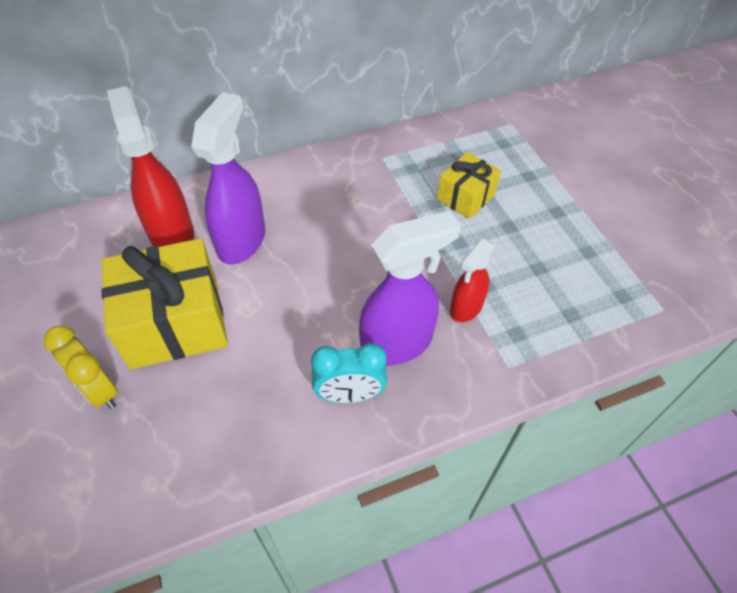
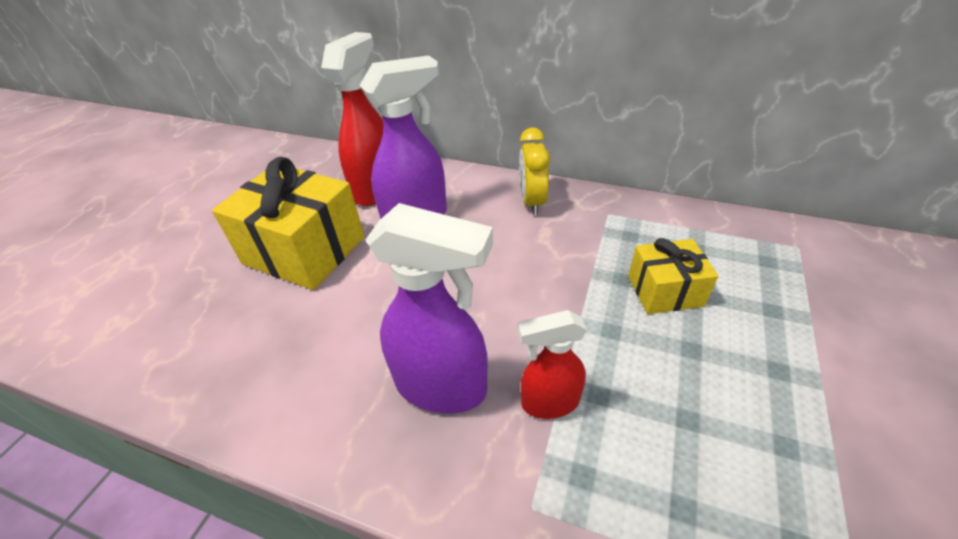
camera: 45 degrees right, 10 degrees down
yellow clock [44,325,118,409] -> yellow clock moved to [519,127,550,215]
turquoise clock [311,343,387,403] -> none

